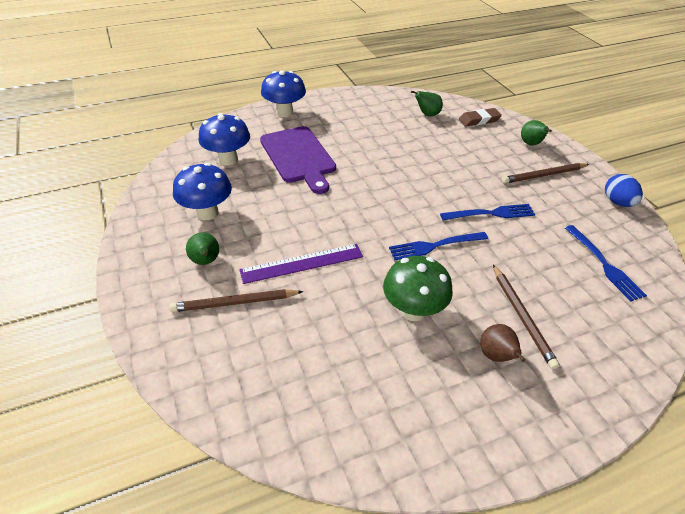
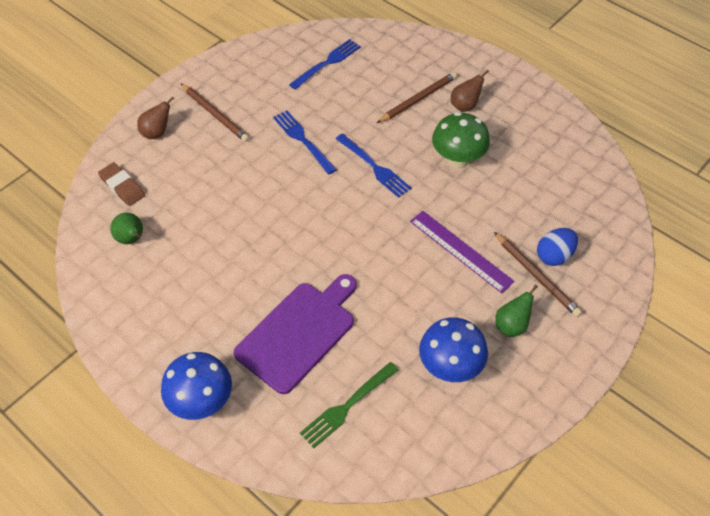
camera: 115 degrees left, 10 degrees up
blue mushroom [198,113,250,166] -> green fork [300,362,398,448]
green pear [521,120,552,145] -> brown pear [137,97,174,139]
blue egg [605,174,643,207] -> blue egg moved to [537,228,578,266]

